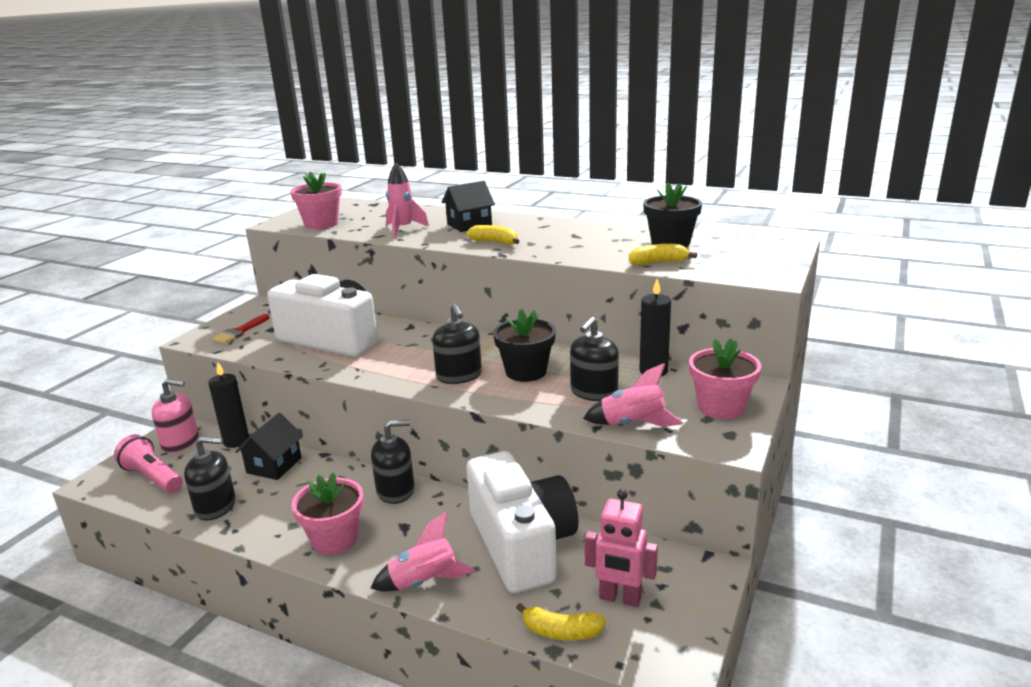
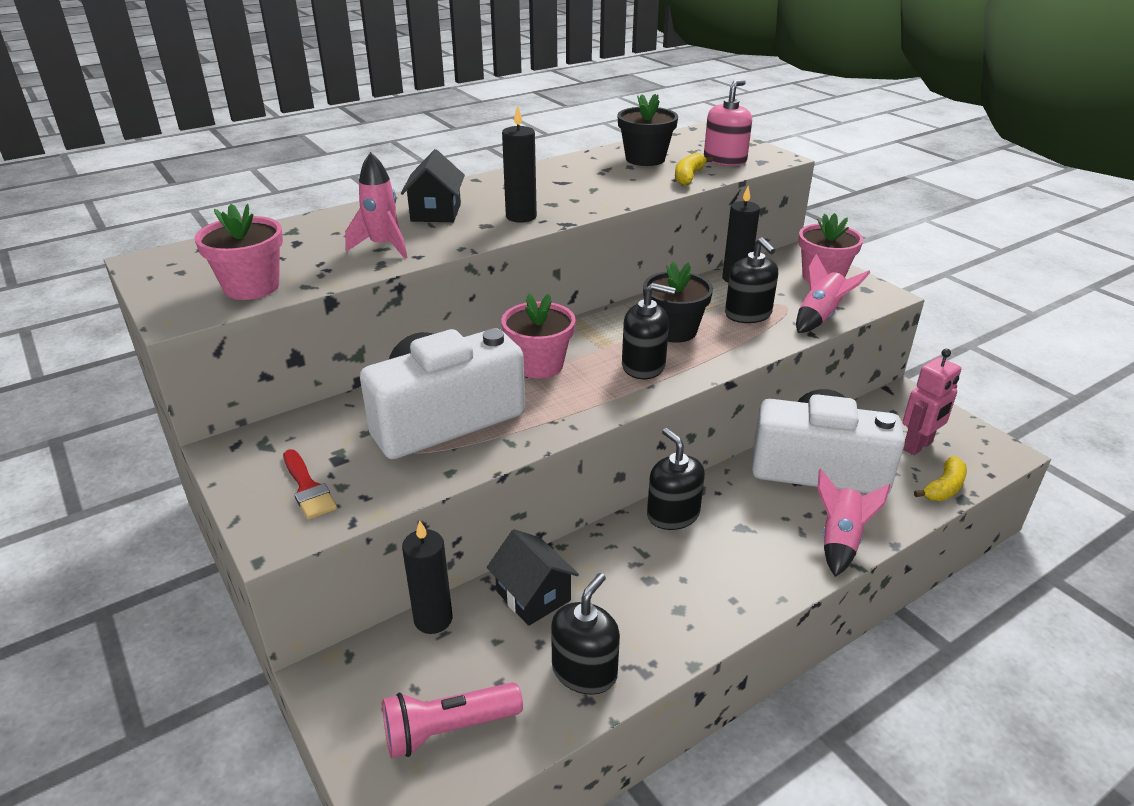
camera: 60 degrees left, 10 degrees up
pink soap dispenser [152,379,199,453] -> pink soap dispenser moved to [704,79,752,166]
pink flower pot [291,472,364,555] -> pink flower pot moved to [501,293,576,378]
black soap dispenser [371,420,415,504] -> black soap dispenser turned 45 degrees counterclockwise [647,428,705,530]
yellow banana [466,225,520,245] -> black candle [502,105,537,223]

